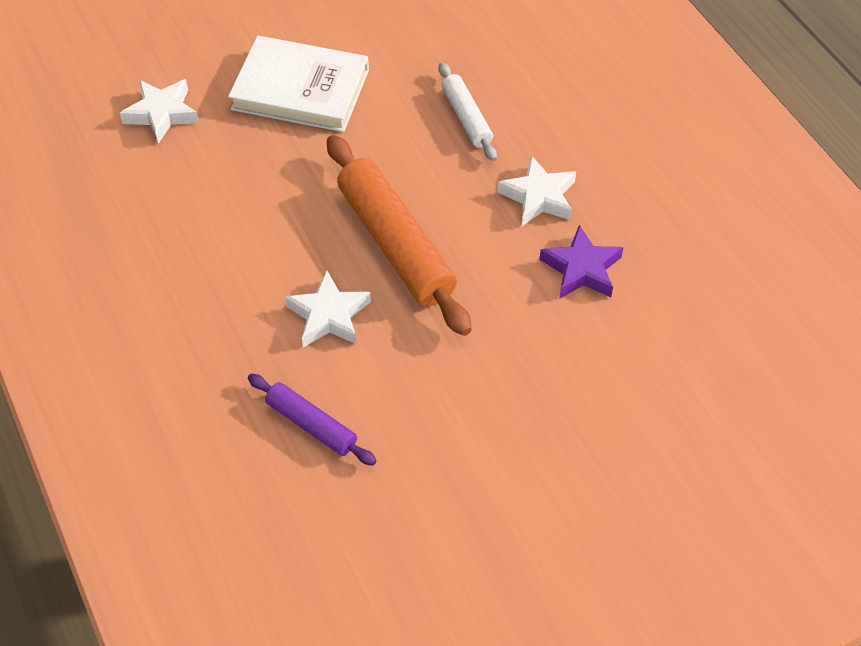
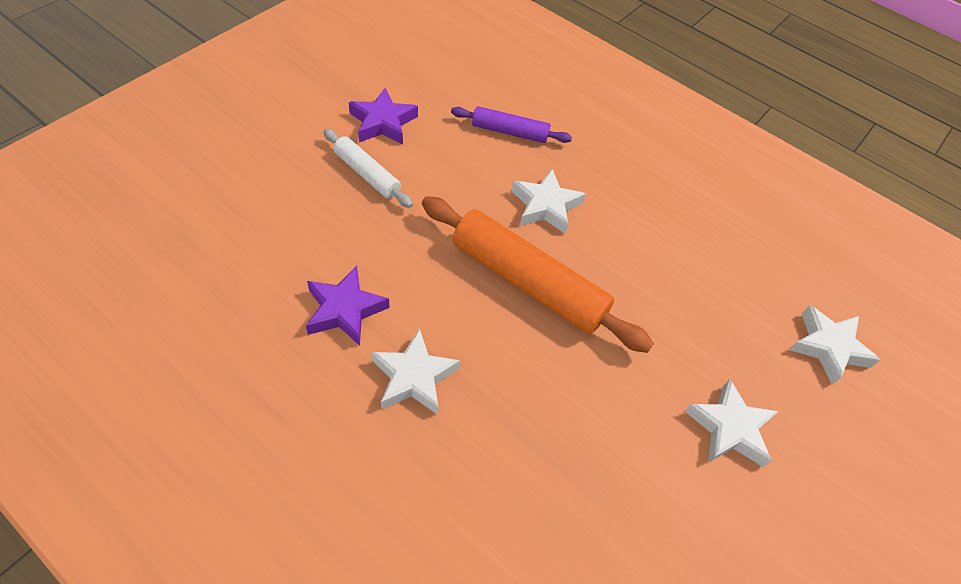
camera: 150 degrees right, 0 degrees up
white book [228,36,369,132] -> white star [685,379,779,467]
white rolling pin [439,62,497,161] -> white rolling pin moved to [323,129,413,208]
none -> purple star [349,88,418,144]

